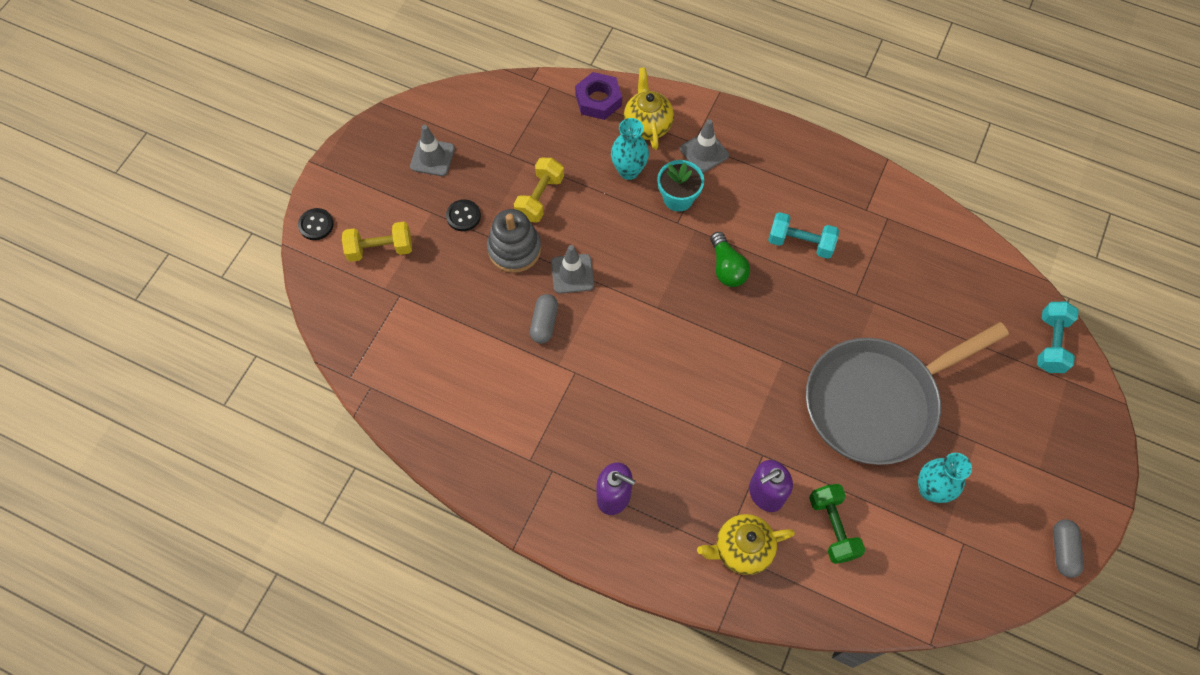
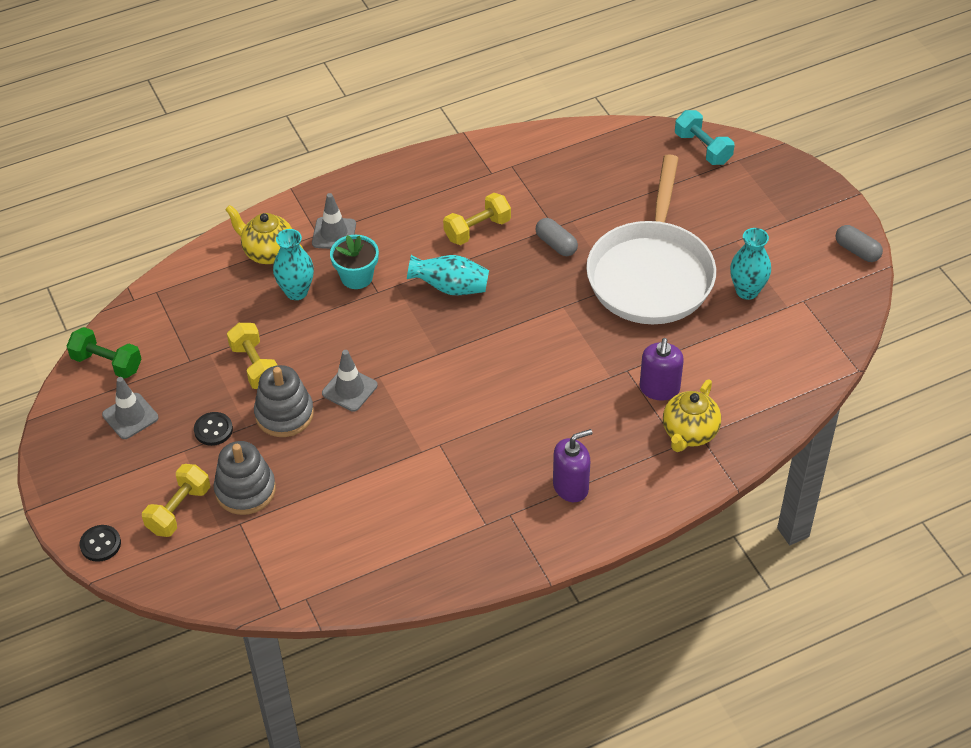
camera: 50 degrees left, 15 degrees down
grey capsule [530,294,558,344] -> grey capsule moved to [536,218,578,256]
purple nut [575,72,622,120] -> none
green light bulb [710,232,750,287] -> turquoise vase [407,255,489,295]
turquoise dumbbell [768,212,839,259] -> yellow dumbbell [443,193,511,245]
grey pan [806,322,1009,465] -> white pan [586,154,716,324]
green dumbbell [809,484,865,564] -> green dumbbell moved to [67,327,142,379]
none -> grey stacking toy [214,441,276,515]

